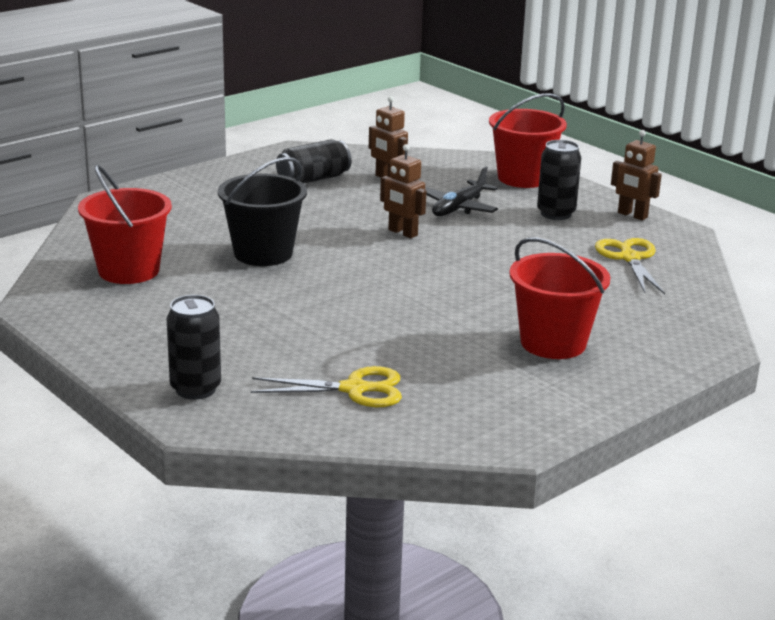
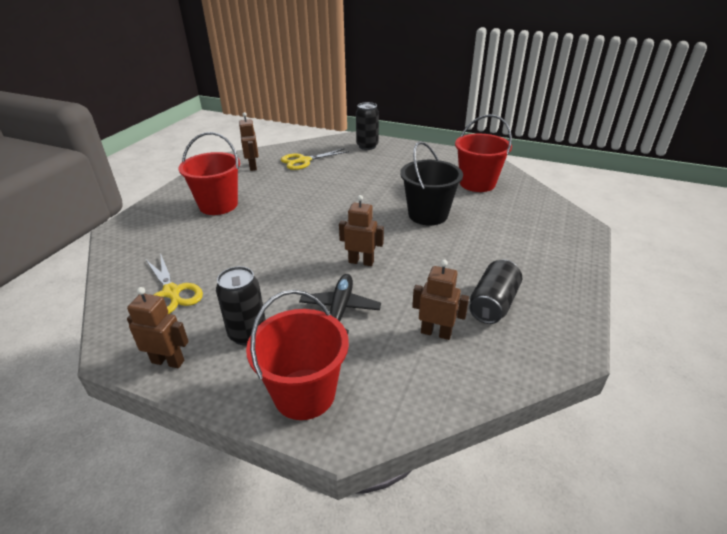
camera: 155 degrees right, 10 degrees up
none -> brown robot [239,112,259,171]

